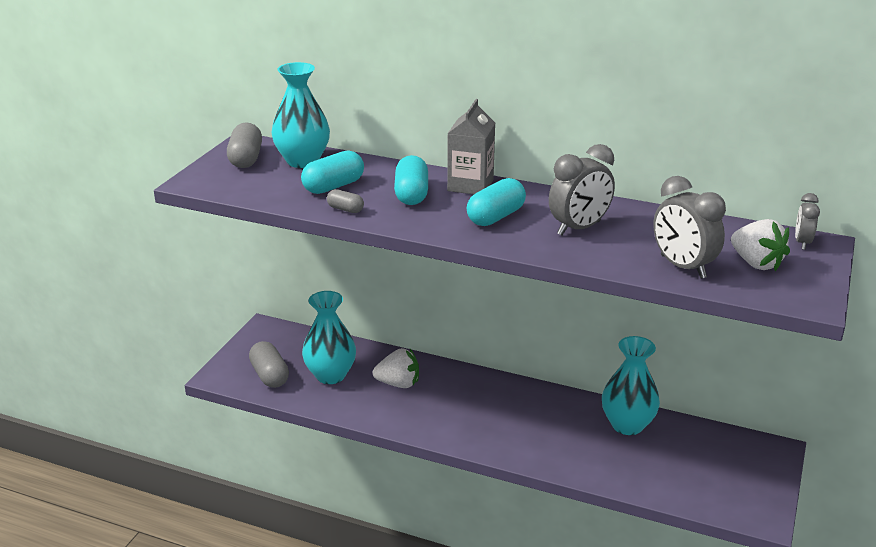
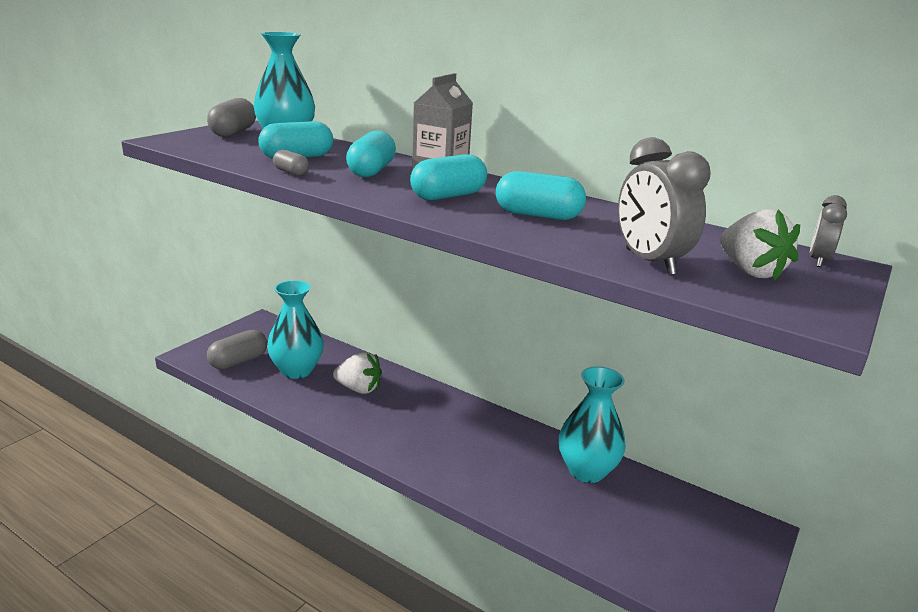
camera: 10 degrees right, 5 degrees down
grey capsule [249,341,289,388] -> grey capsule turned 60 degrees clockwise [207,330,268,369]
grey clock [549,144,615,236] -> turquoise capsule [496,171,586,220]

